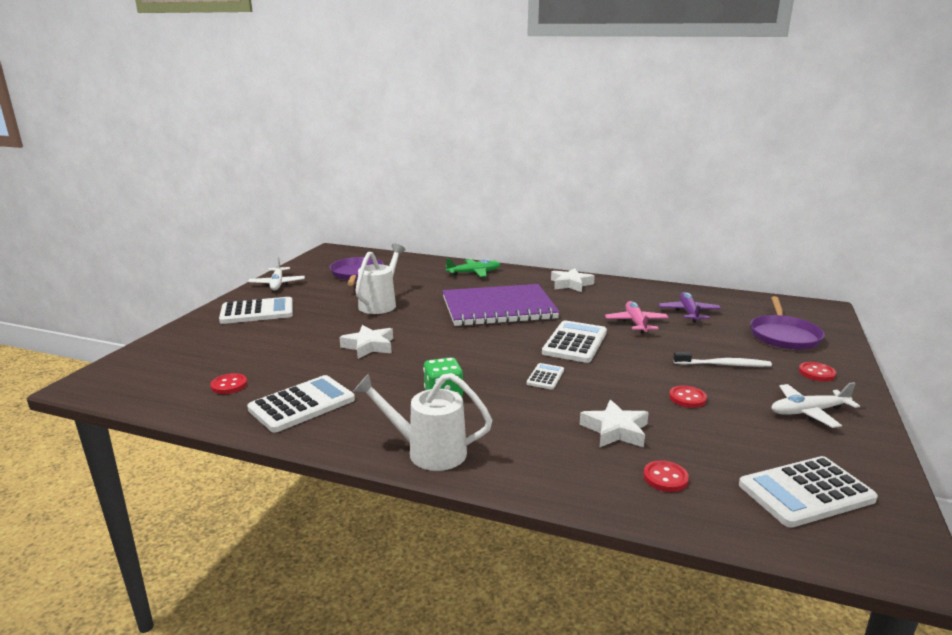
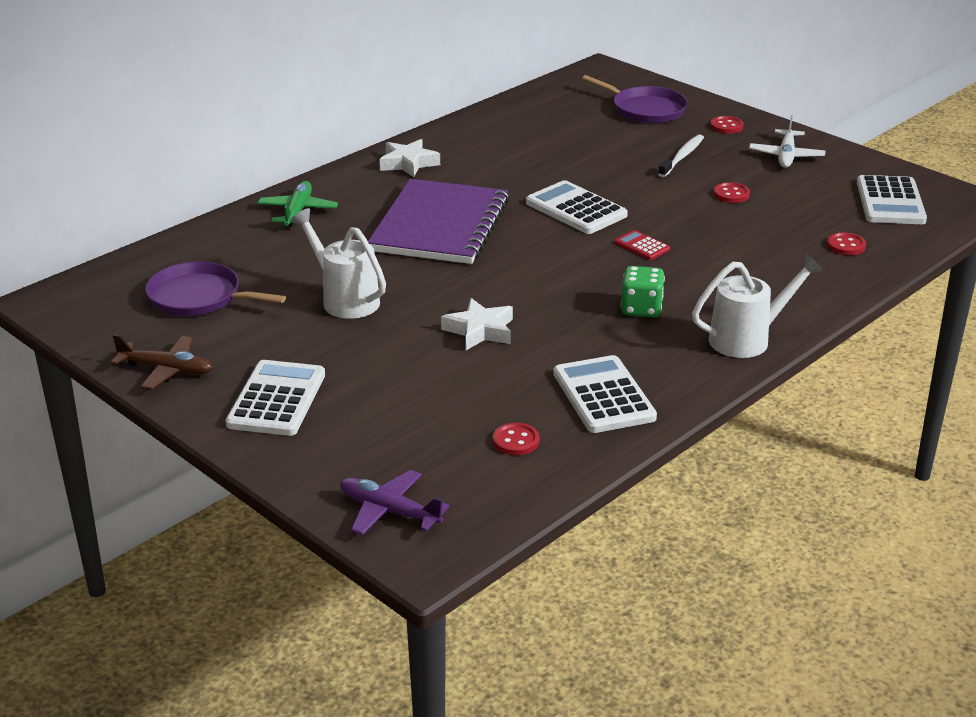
camera: 65 degrees left, 10 degrees up
white plane [248,257,305,290] -> brown plane [110,334,213,390]
white watering can [353,373,493,471] -> white watering can turned 150 degrees counterclockwise [692,254,824,358]
white calculator [527,363,564,389] -> red calculator [615,230,670,260]
white star [580,400,649,448] -> none
pink plane [605,301,669,333] -> none
purple plane [658,292,721,322] -> purple plane moved to [340,470,450,535]

